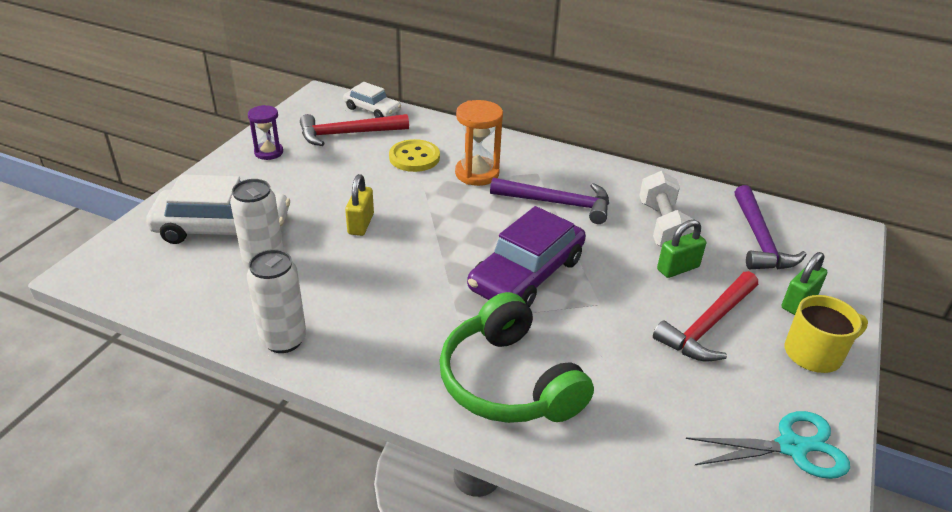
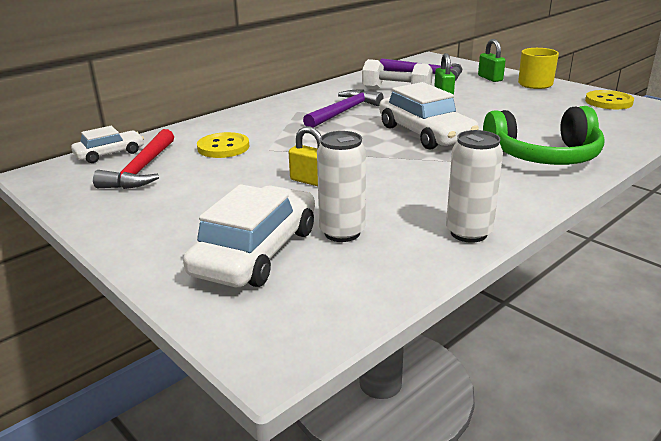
camera: 65 degrees left, 10 degrees down
purple hourglass [248,105,283,160] -> none
orange hourglass [455,100,503,186] -> none
purple car [467,206,586,307] -> white car [379,82,479,150]
red hammer [653,271,758,361] -> none
turquoise scissors [686,411,850,479] -> yellow button [585,90,634,109]

